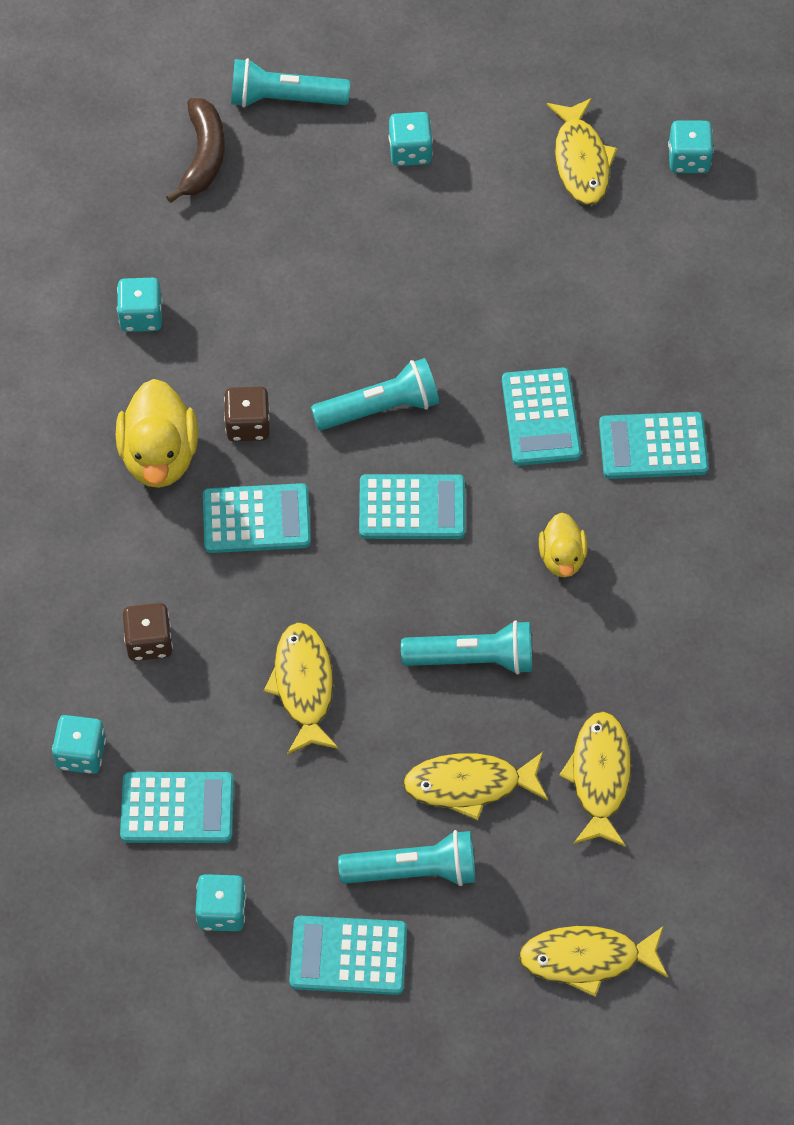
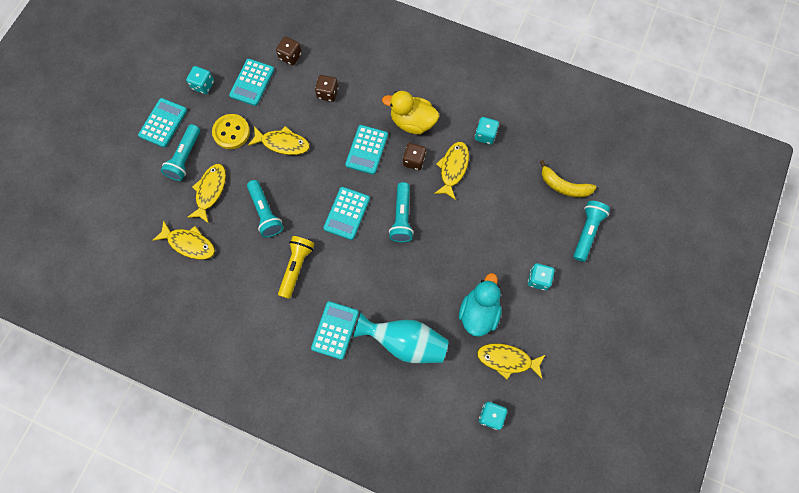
camera: 110 degrees right, 10 degrees up
turquoise dice [52,715,106,774] -> brown dice [276,37,302,65]
brown banana [166,98,225,203] -> yellow banana [540,160,596,197]
turquoise flashlight [401,620,532,675] -> turquoise flashlight turned 45 degrees counterclockwise [247,180,283,237]
turquoise calculator [502,367,581,466] -> none
yellow fish [519,926,668,997] -> yellow fish moved to [434,142,469,200]
yellow duck [539,513,588,577] -> yellow flashlight [278,236,315,299]
none -> yellow button [212,114,250,149]
none -> turquoise vase [353,313,449,363]
none -> turquoise duck [459,273,502,337]

